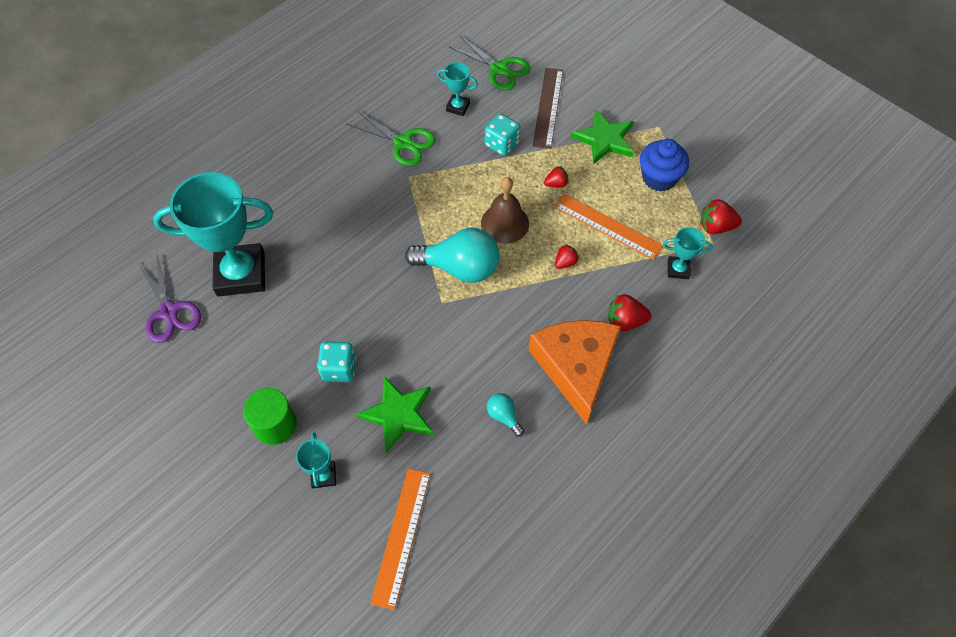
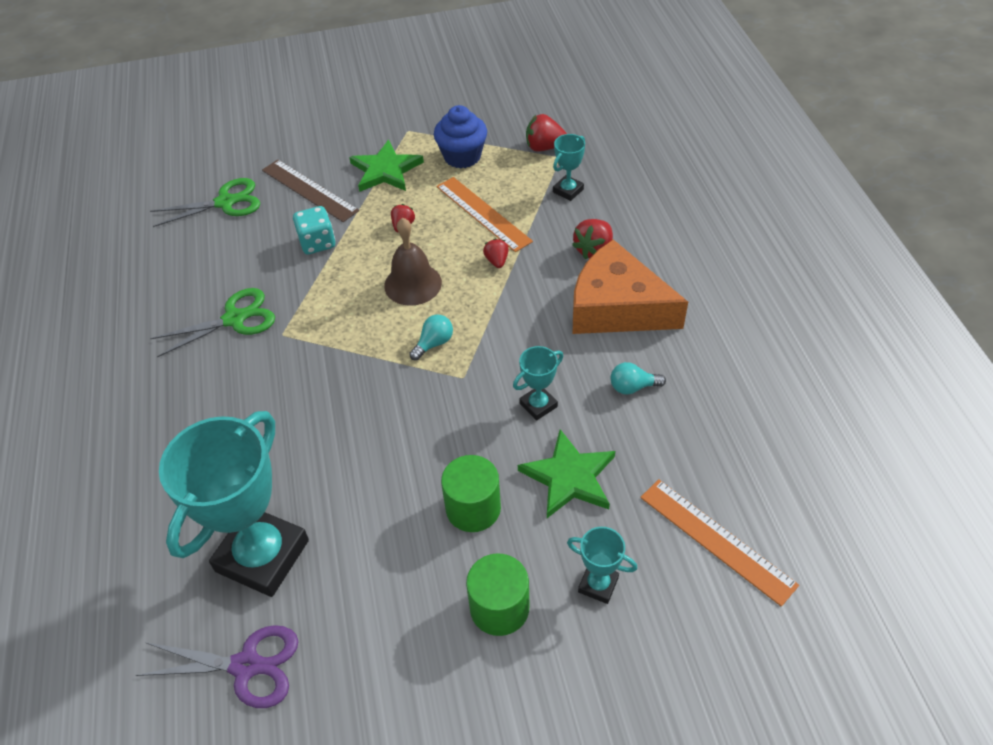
camera: 55 degrees left, 10 degrees down
turquoise dice [317,342,356,382] -> green cylinder [441,455,501,532]
turquoise light bulb [405,228,500,283] -> turquoise light bulb [409,315,453,361], size x0.46
turquoise trophy [437,62,478,116] -> turquoise trophy moved to [513,346,563,421]
orange ruler [554,194,663,260] -> orange ruler turned 75 degrees clockwise [436,177,533,252]
red strawberry [700,199,742,234] -> red strawberry turned 60 degrees clockwise [526,114,567,151]

